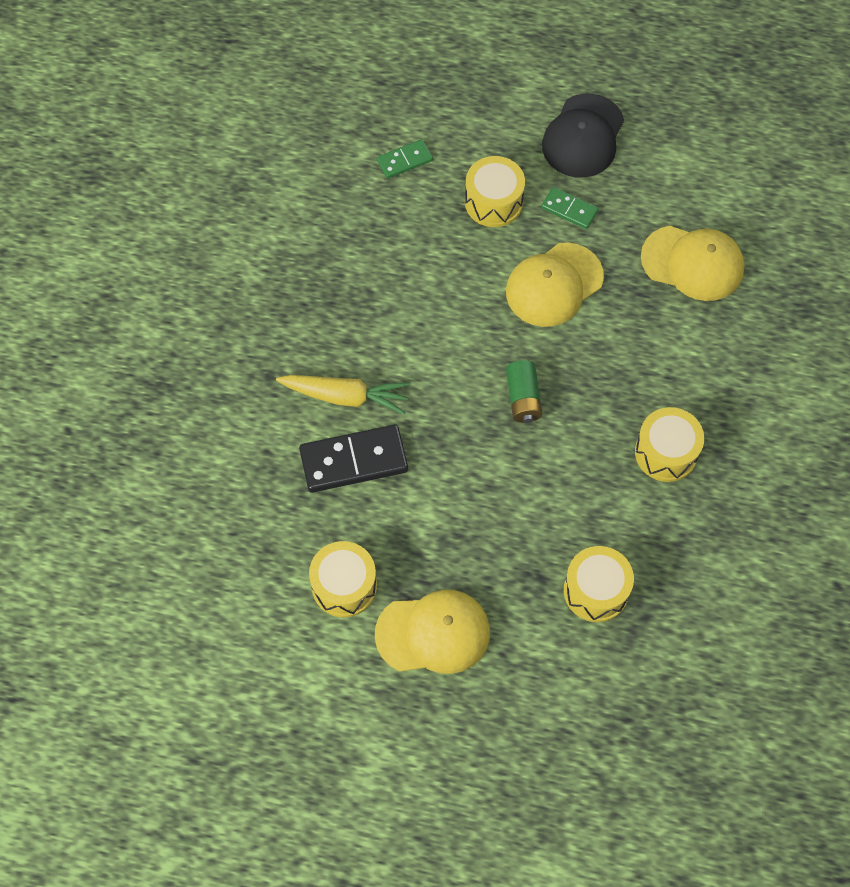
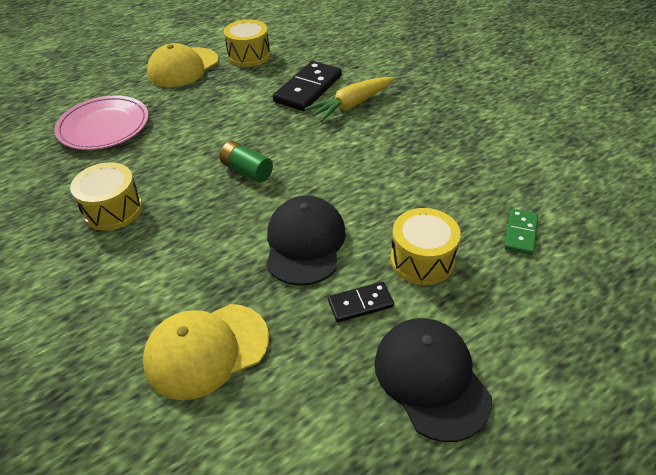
camera: 135 degrees right, 20 degrees down
yellow cap [506,242,604,327] -> black cap [266,196,346,286]
green domino [541,187,599,229] -> black domino [328,282,394,322]
yellow drum [564,546,634,622] -> pink plate [54,95,149,150]

